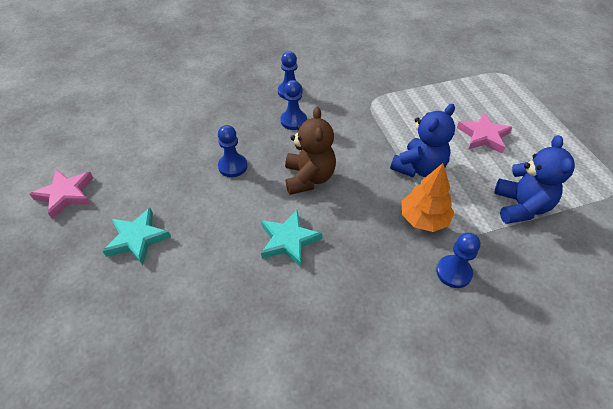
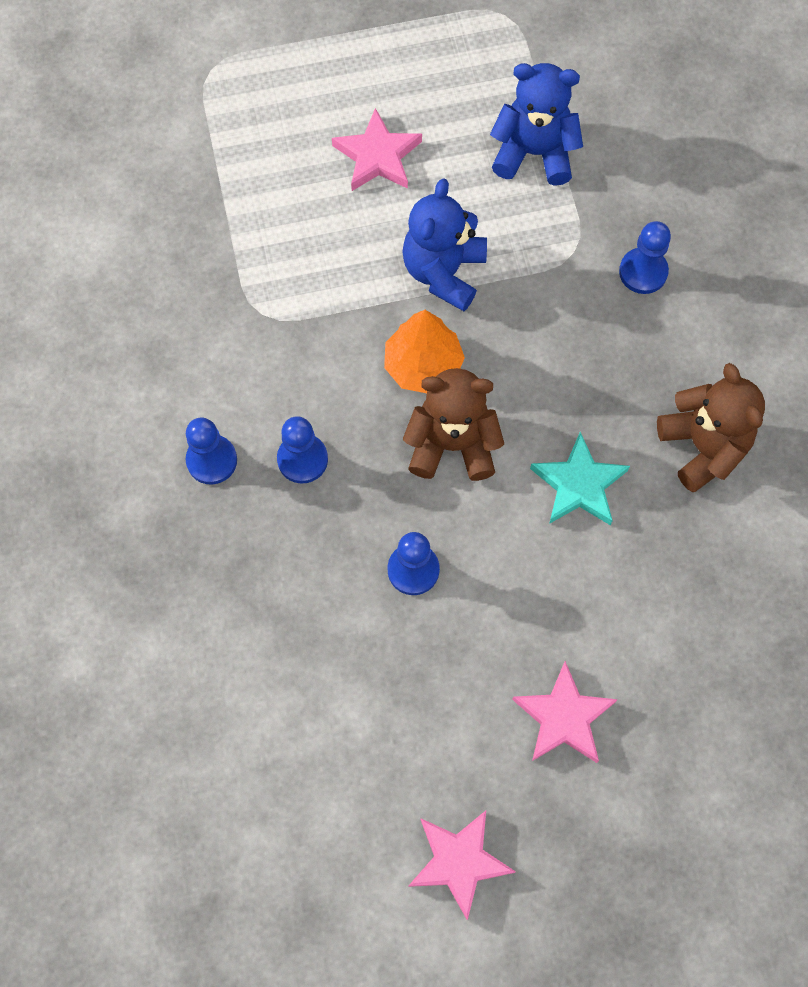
camera: 85 degrees left, 20 degrees up
turquoise star [103,208,171,265] -> pink star [512,661,618,763]
blue teddy bear [390,104,455,177] -> blue teddy bear turned 120 degrees counterclockwise [402,178,487,311]
orange tree [402,163,454,232] -> orange tree moved to [384,310,465,393]
none -> brown teddy bear [657,363,765,492]

